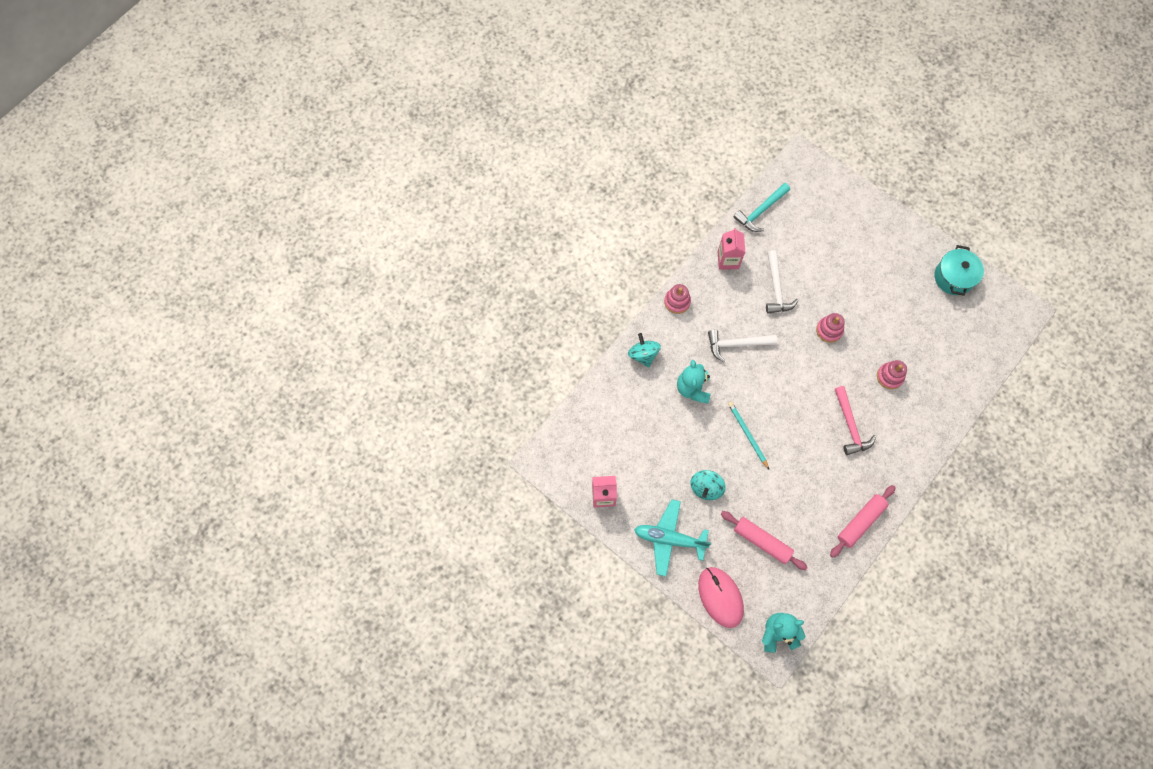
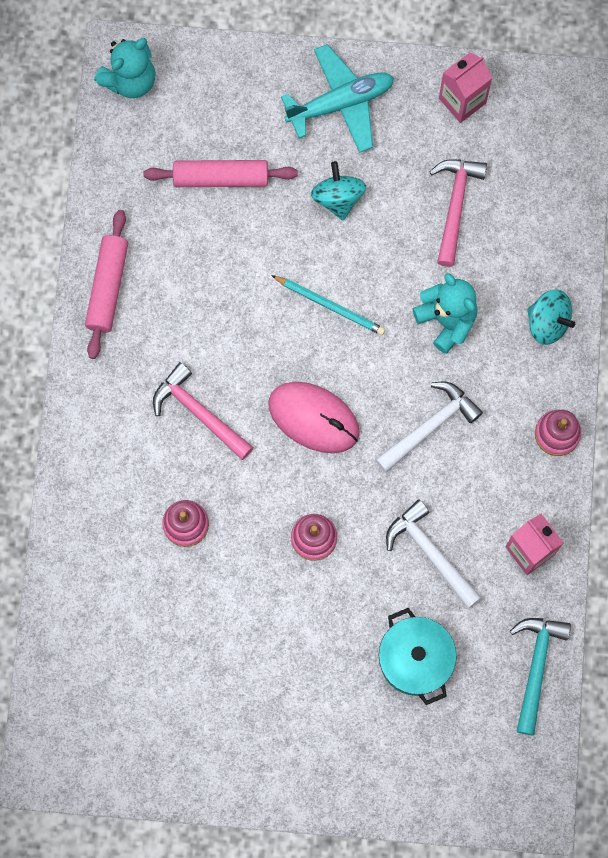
camera: 145 degrees right, 5 degrees up
pink mouse [698,567,744,628] -> pink mouse moved to [268,382,360,453]
turquoise pot [935,245,984,296] -> turquoise pot moved to [379,608,457,705]
none -> pink hammer [429,160,487,267]

